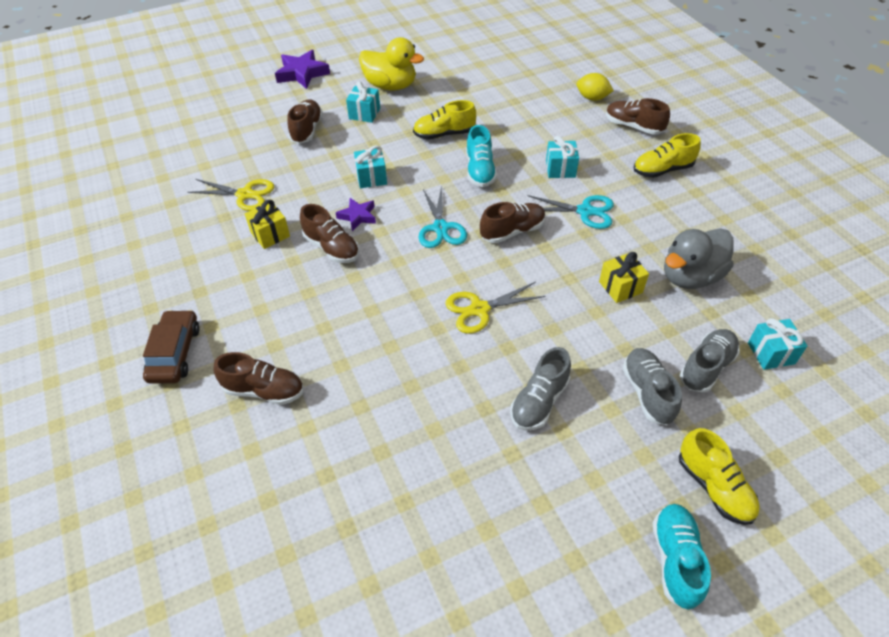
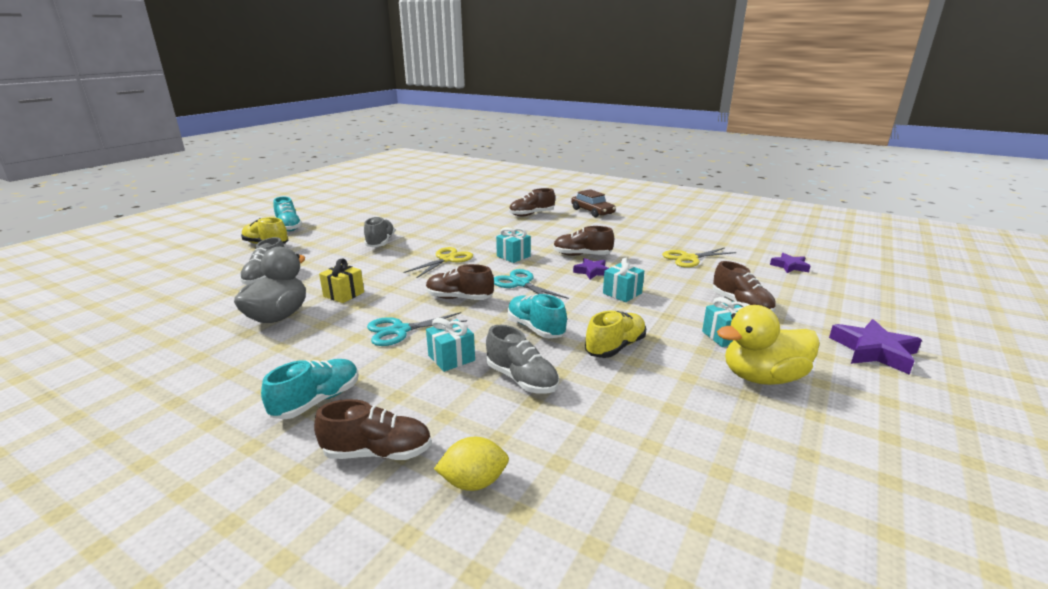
camera: 145 degrees right, 25 degrees down
yellow gift [245,200,290,249] -> none
brown shoe [480,202,546,243] -> brown shoe turned 75 degrees clockwise [426,264,494,300]
grey shoe [623,348,682,425] -> grey shoe moved to [486,325,559,394]
yellow shoe [634,133,701,178] -> turquoise shoe [261,359,359,419]
turquoise gift [748,318,808,370] -> turquoise gift moved to [496,227,531,263]
none -> purple star [770,253,810,273]

